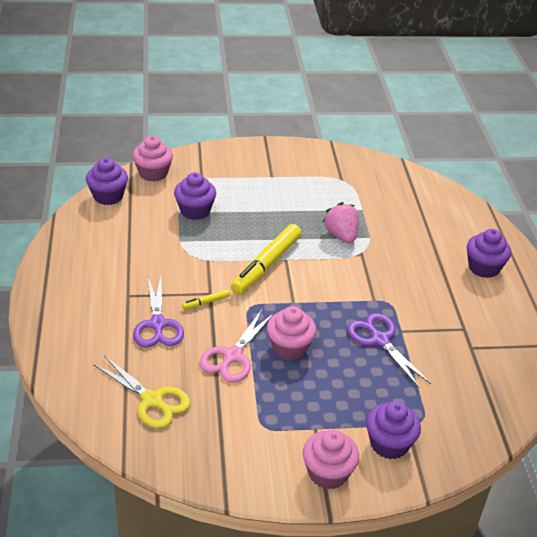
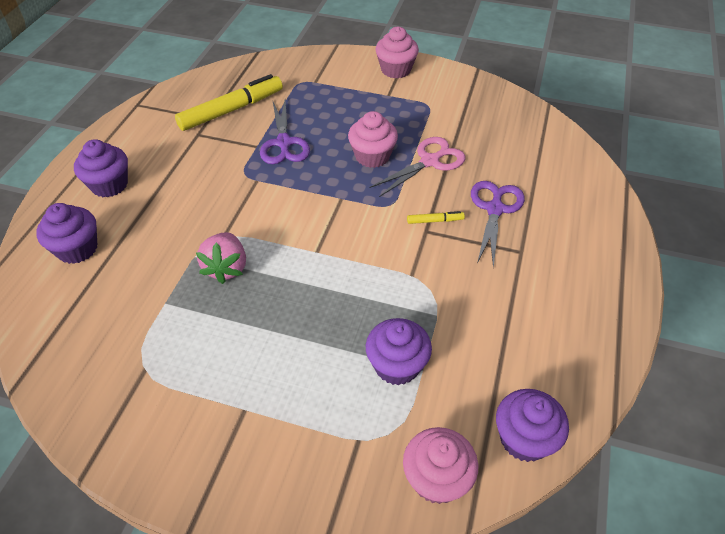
camera: 155 degrees left, 10 degrees up
yellow scissors [93,355,190,428] -> none
yellow marker [231,224,301,295] -> yellow marker moved to [175,74,283,131]
purple cupcake [366,401,421,459] -> purple cupcake moved to [36,203,97,264]

